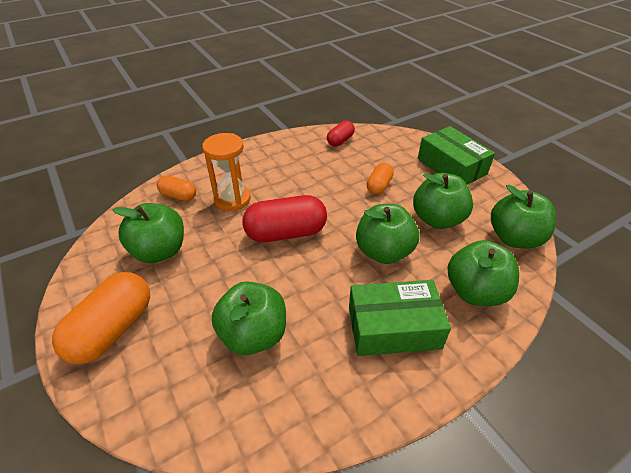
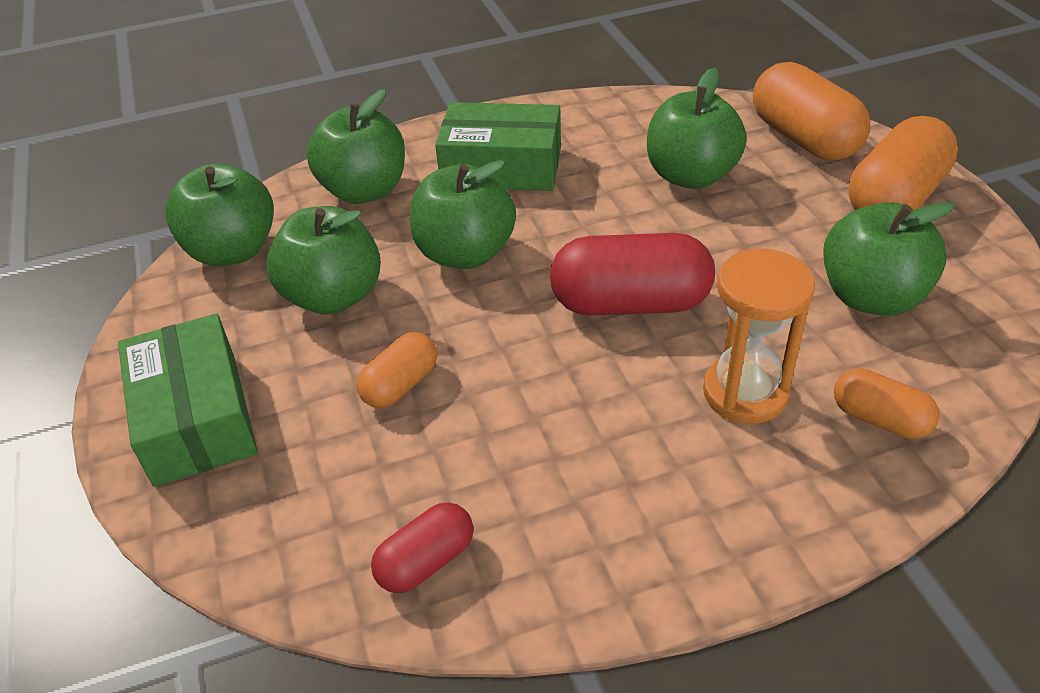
camera: 165 degrees left, 0 degrees up
none -> orange capsule [753,62,870,160]

